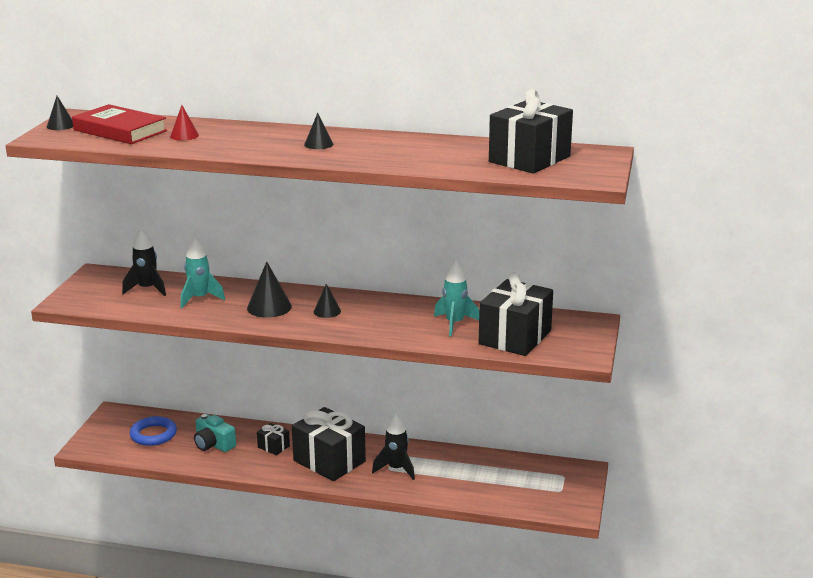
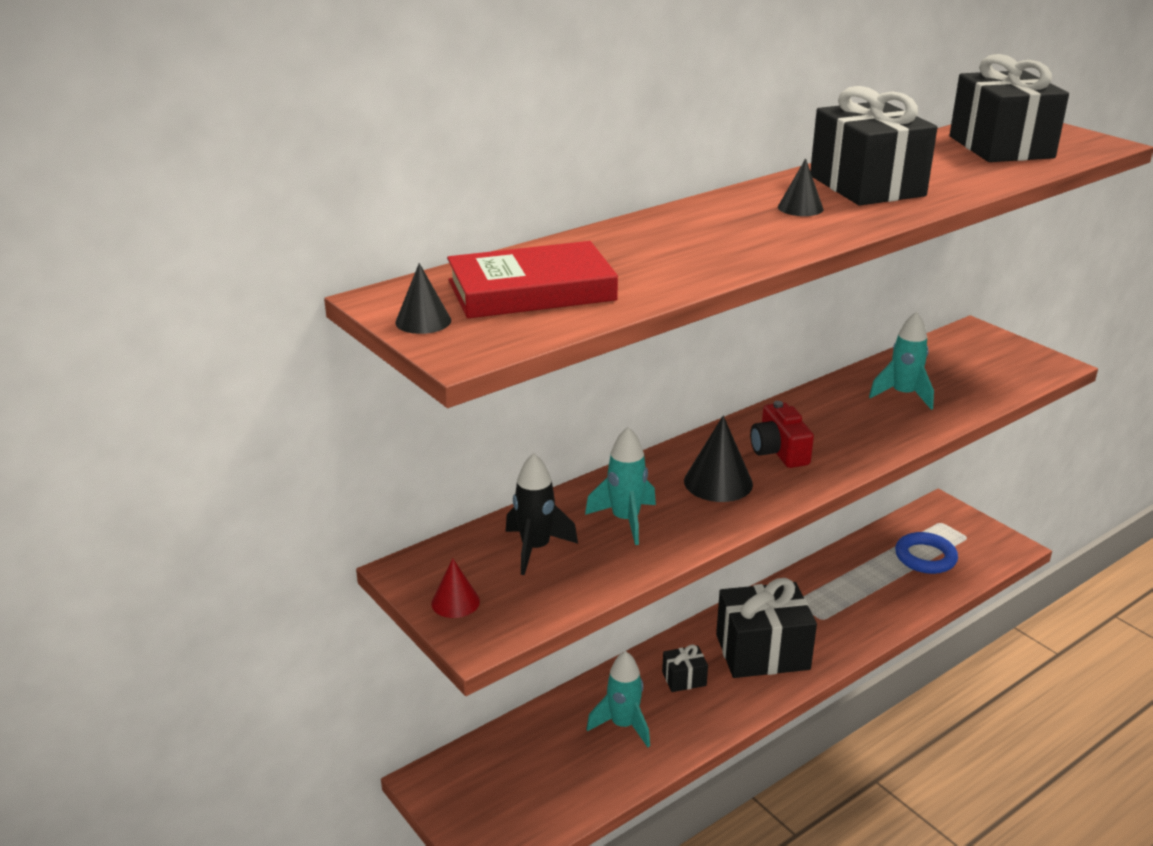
camera: 50 degrees left, 5 degrees up
blue ring [130,416,177,446] -> blue ring moved to [895,532,958,574]
red cone [170,105,199,141] -> red cone moved to [431,558,480,618]
turquoise camera [194,414,236,452] -> turquoise rocket [586,651,650,747]
black cone [314,284,341,318] -> red camera [750,401,814,468]
black rocket [372,414,415,480] -> none
black gift [479,272,553,356] -> black gift moved to [810,86,938,205]

